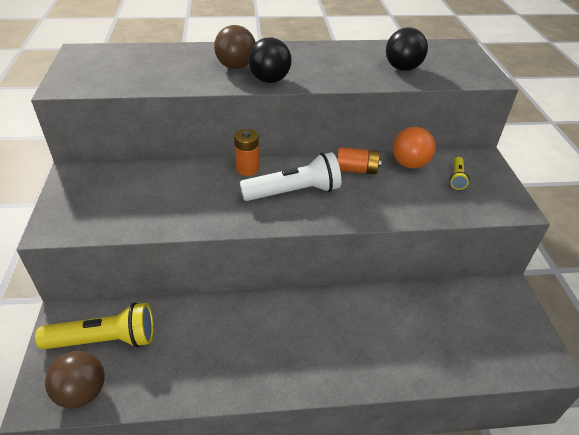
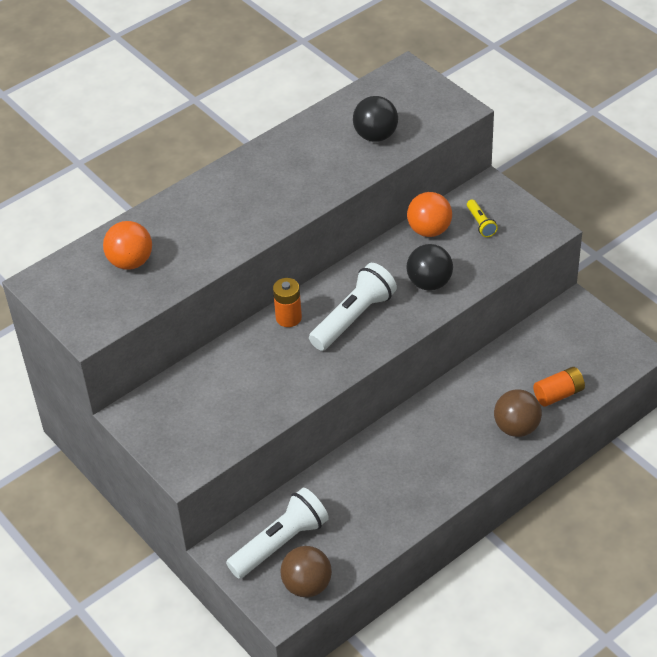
camera: 30 degrees left, 5 degrees up
yellow flashlight [35,302,154,349] -> white flashlight [226,488,329,579]
brown ball [214,25,256,69] -> brown ball moved to [494,389,542,437]
black ball [248,37,292,83] -> black ball moved to [406,244,453,291]
orange battery [337,147,382,174] -> orange battery moved to [533,367,585,407]
none -> orange ball [103,221,152,270]

